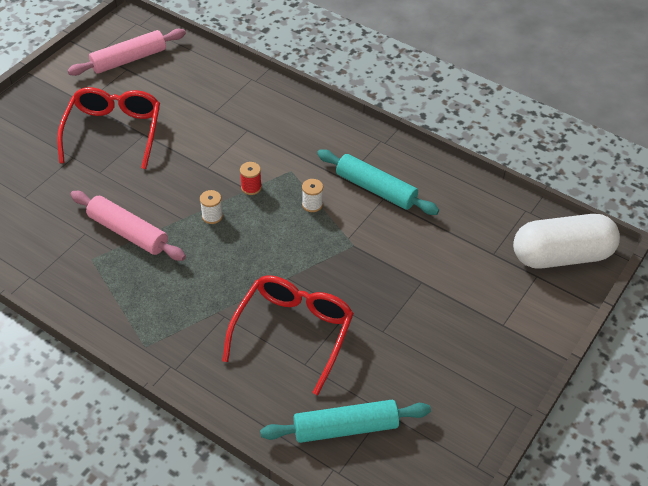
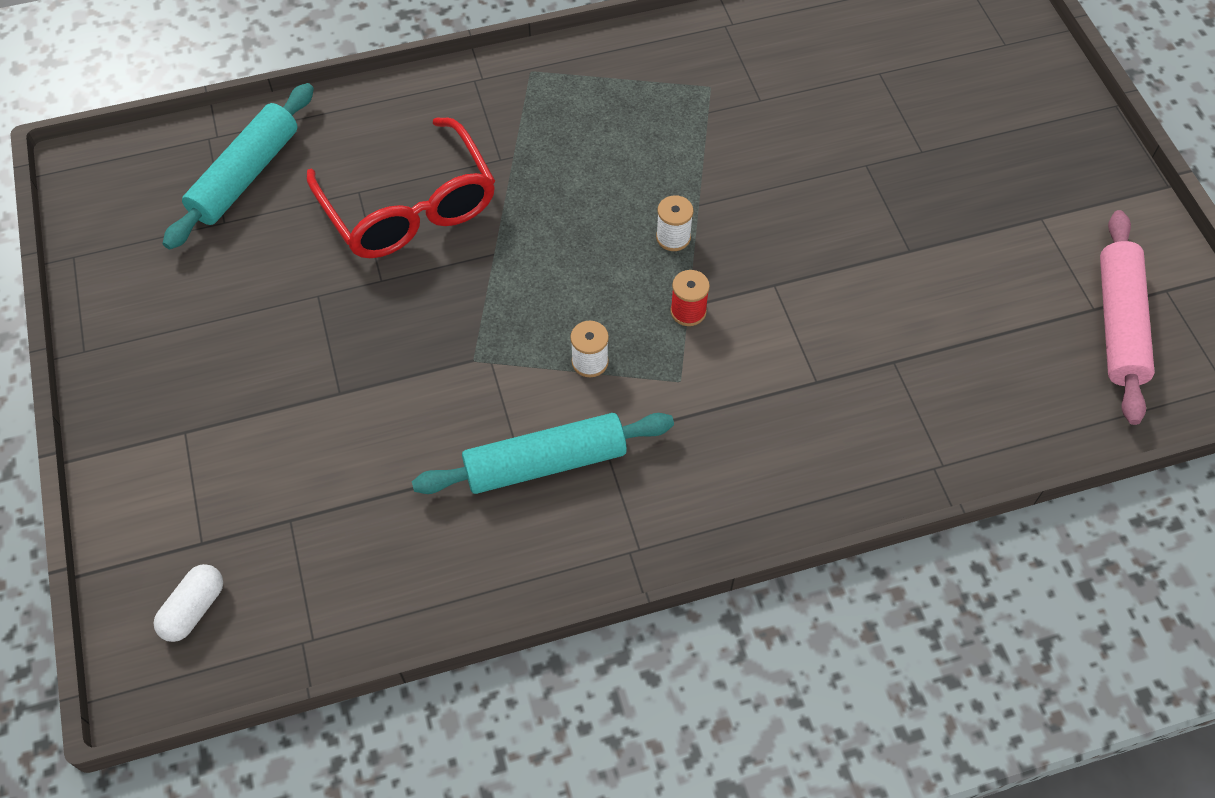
camera: 130 degrees right, 10 degrees up
red glasses [57,87,160,169] -> none
pink rolling pin [70,191,186,261] -> none
white capsule [513,214,620,269] -> white capsule [153,564,223,642], size x0.42

